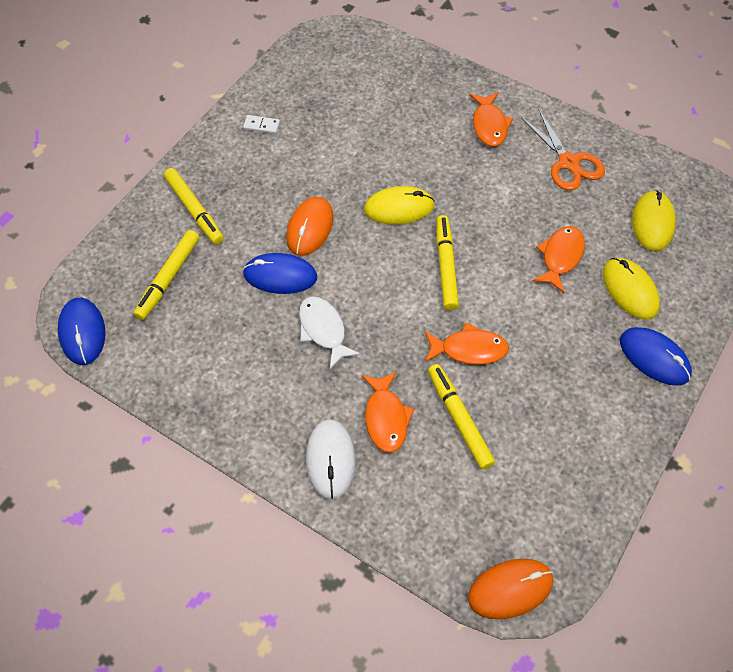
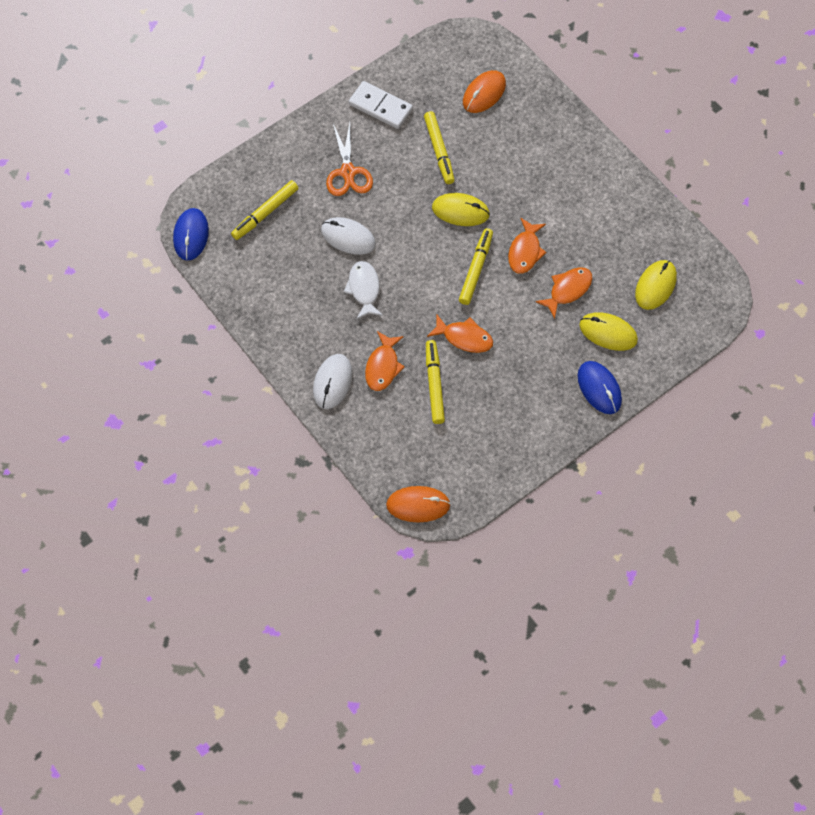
camera: 20 degrees right, 5 degrees up
yellow marker [164,168,224,245] -> yellow marker moved to [424,111,455,184]
white domino [243,115,280,134] -> white domino [349,81,413,129], size x2.04
blue mouse [243,253,317,294] -> white mouse [321,217,376,255]
orange mouse [286,197,333,256] -> orange mouse moved to [463,70,506,113]
orange fish [469,92,513,147] -> orange fish moved to [508,218,547,274]
orange scissors [521,110,605,191] -> orange scissors moved to [326,122,373,196]
yellow mouse [602,258,660,320] -> yellow mouse turned 60 degrees counterclockwise [579,312,638,351]

